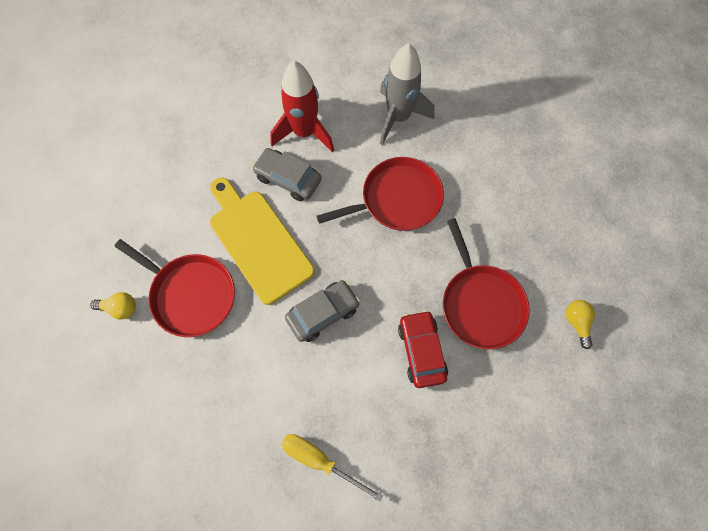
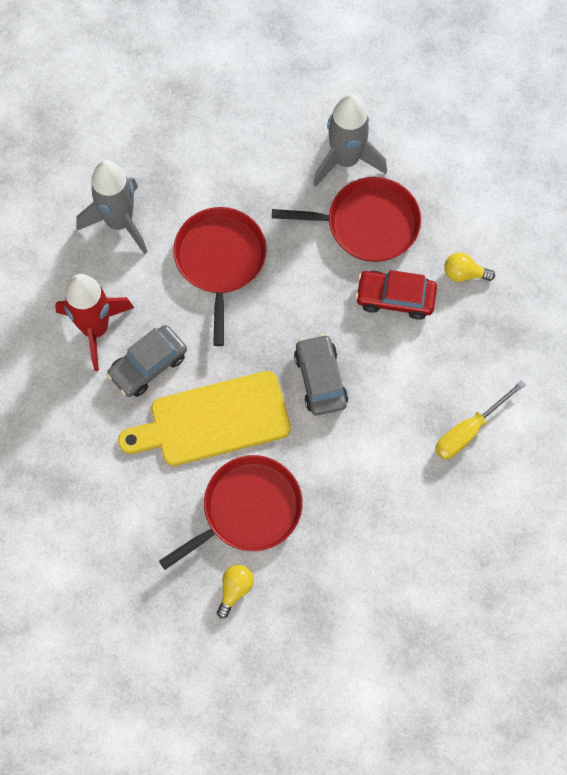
camera: 70 degrees left, 0 degrees up
yellow light bulb [566,300,595,349] -> yellow light bulb moved to [444,253,495,282]
none -> grey rocket [313,94,387,187]

